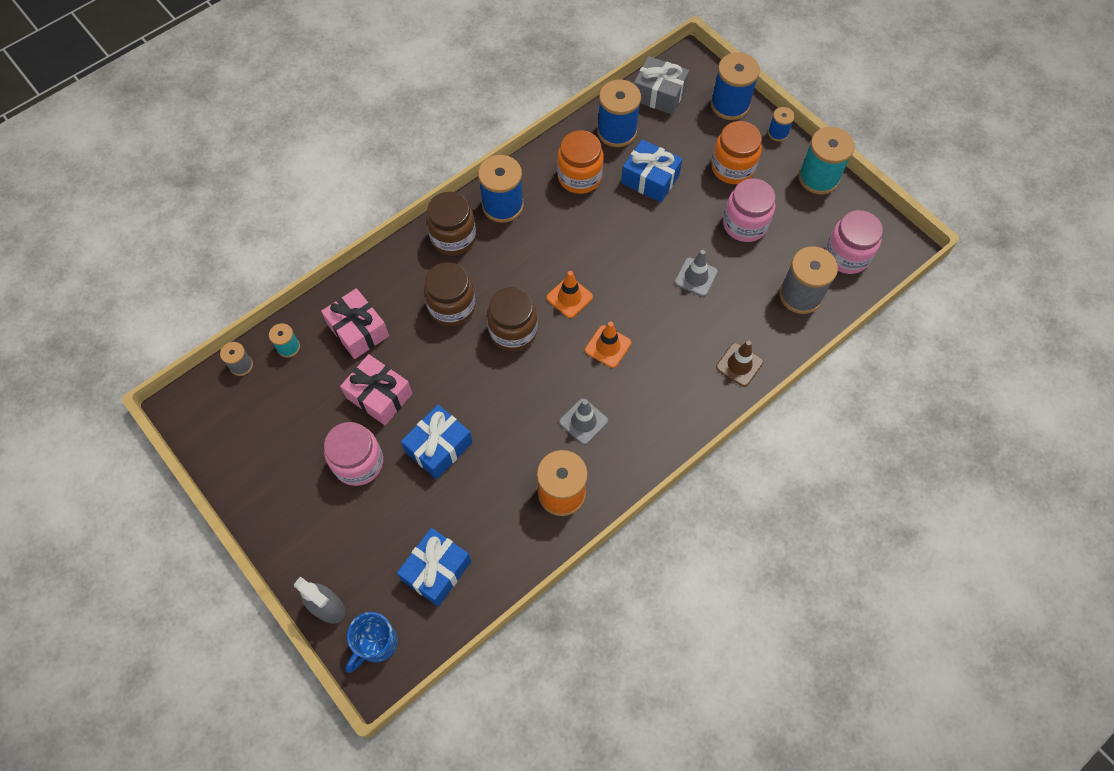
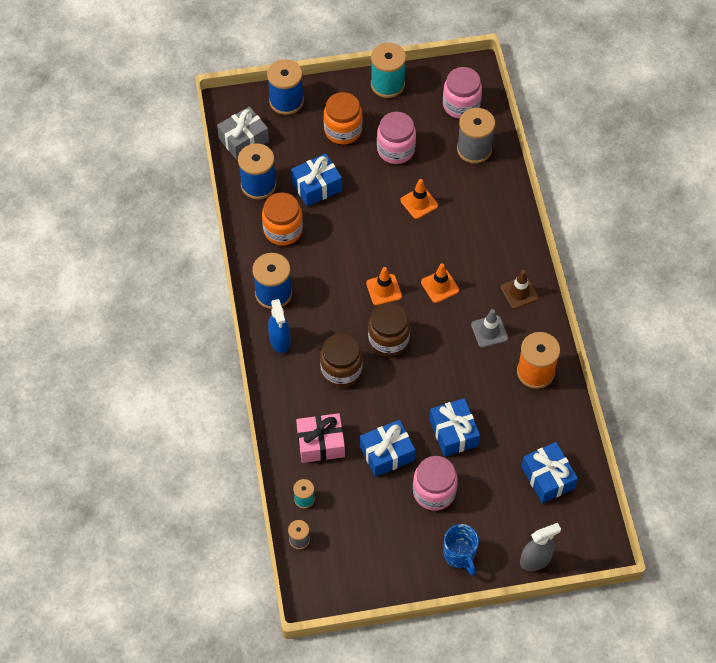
camera: 60 degrees left, 5 degrees down
pink gift [340,354,412,425] -> blue gift [360,420,415,477]
blue mug [346,612,398,673] -> blue mug moved to [443,524,479,575]
brown jar [426,192,476,255] -> blue spray bottle [268,299,290,353]
grey traffic cone [674,250,718,297] -> orange traffic cone [400,179,438,219]
brown traffic cone [716,340,763,387] -> brown traffic cone moved to [501,270,539,309]
blue spool [768,107,795,141] -> none

